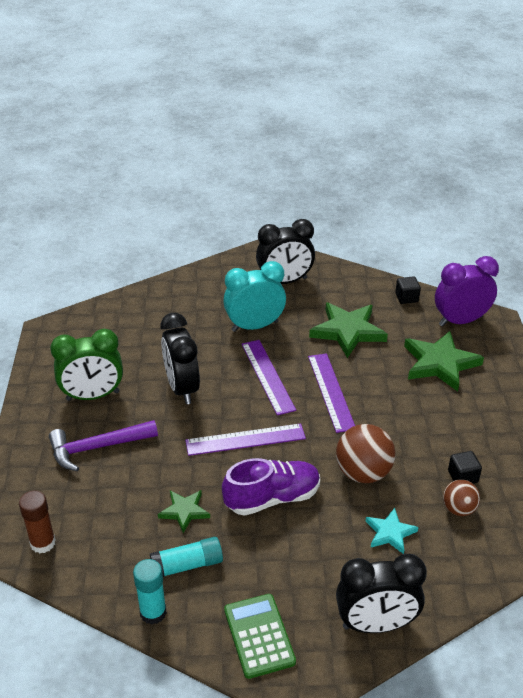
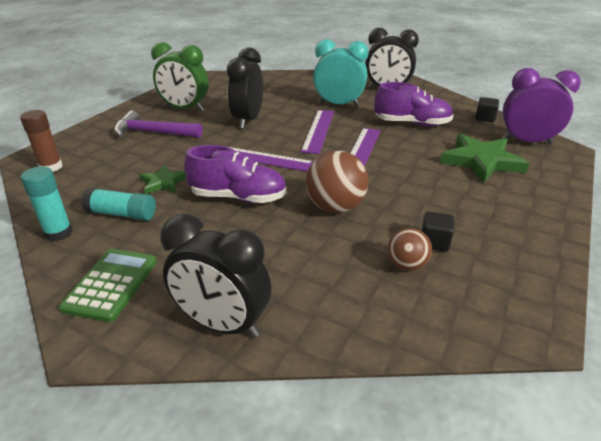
camera: 30 degrees right, 5 degrees down
green star [309,302,388,358] -> purple shoe [374,82,454,126]
turquoise star [366,508,419,554] -> none

